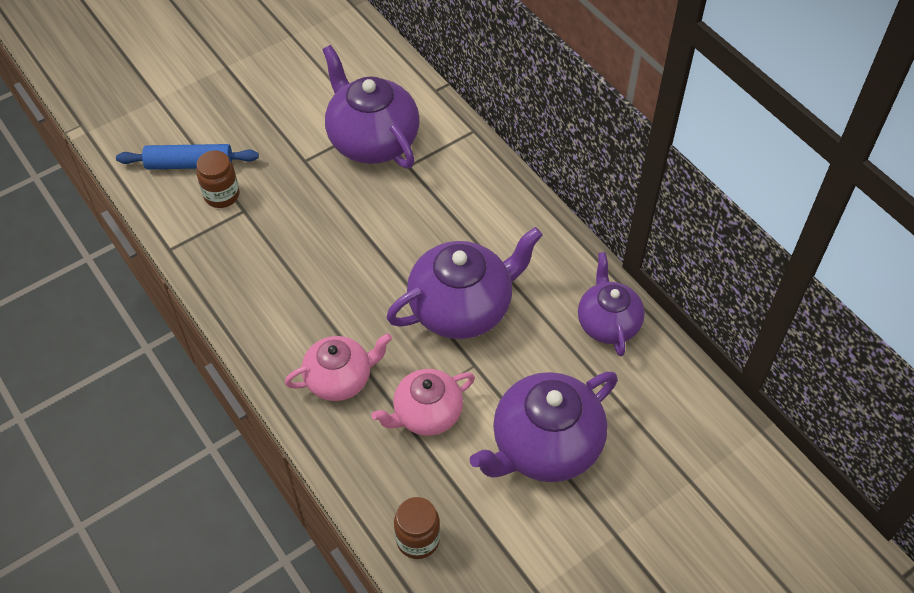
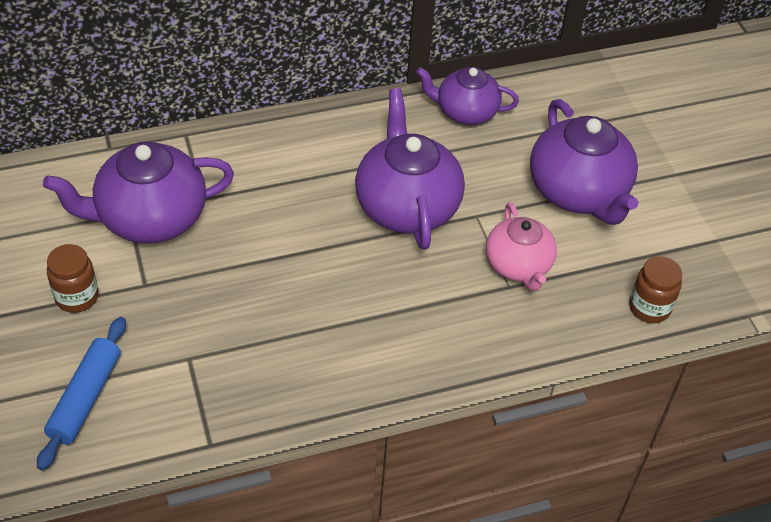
camera: 75 degrees left, 5 degrees down
brown jar [197,150,239,208] -> brown jar moved to [47,244,99,313]
pink teapot [285,333,392,401] -> none

